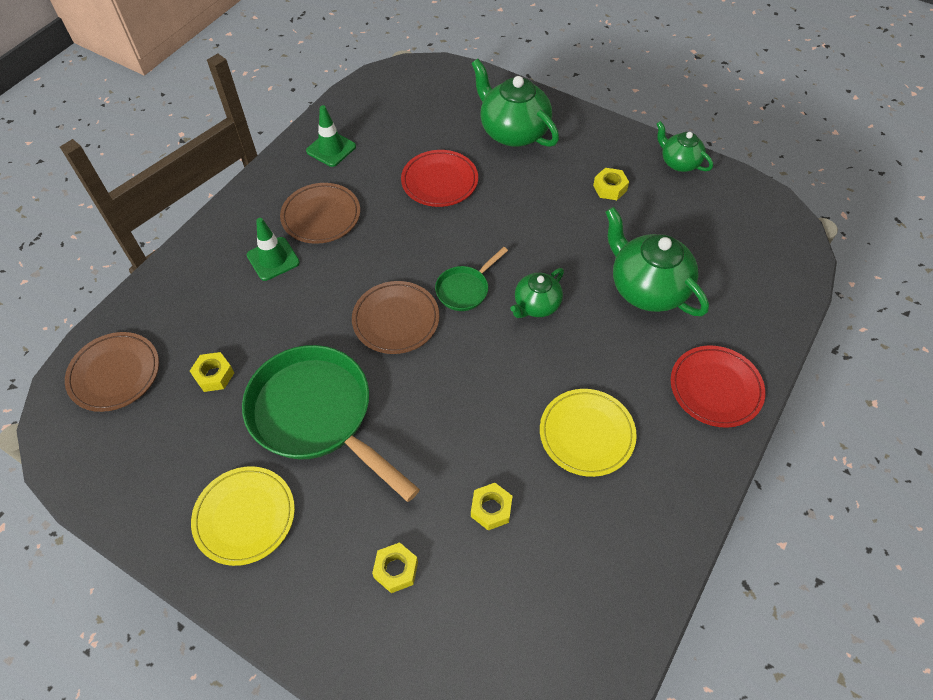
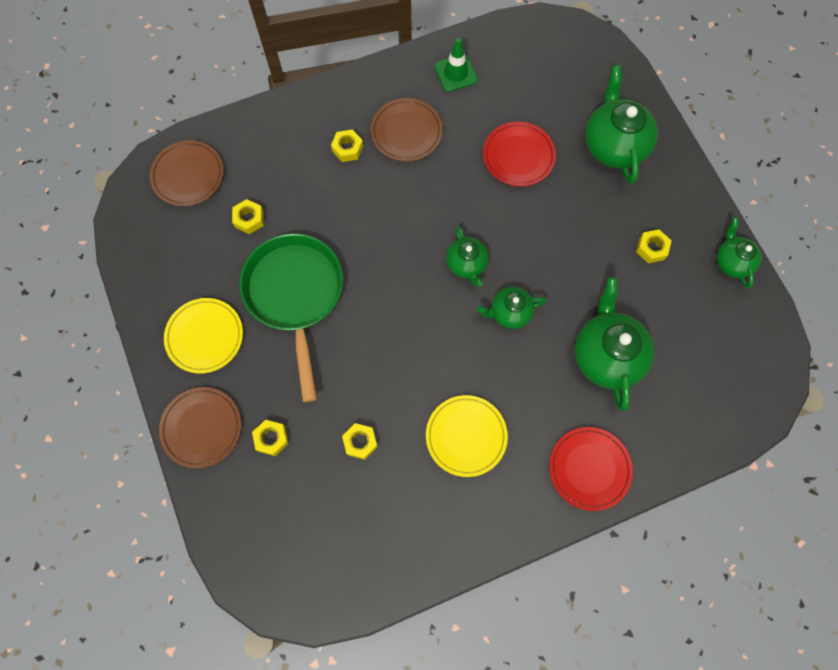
camera: 35 degrees right, 15 degrees up
green traffic cone [247,218,300,281] -> yellow nut [331,130,363,162]
brown plate [352,281,439,354] -> brown plate moved to [159,387,241,469]
green pan [435,247,508,311] -> green teapot [446,226,489,287]

